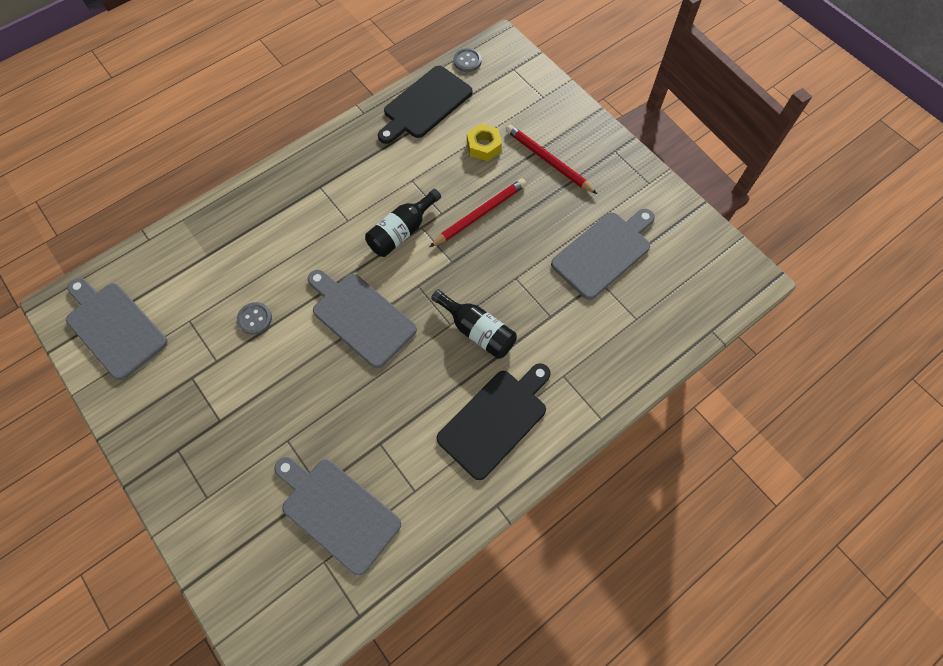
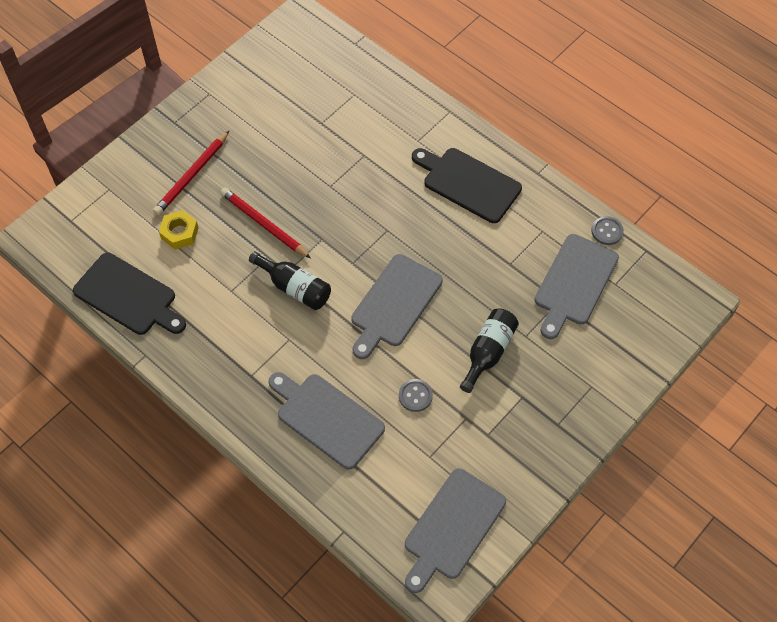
camera: 100 degrees left, 5 degrees down
black bottle [431,289,517,359] -> black bottle moved to [460,308,519,393]
grey button [453,48,482,72] -> grey button moved to [591,216,624,245]
grey cutting board [551,209,655,300] -> grey cutting board moved to [268,372,385,469]

